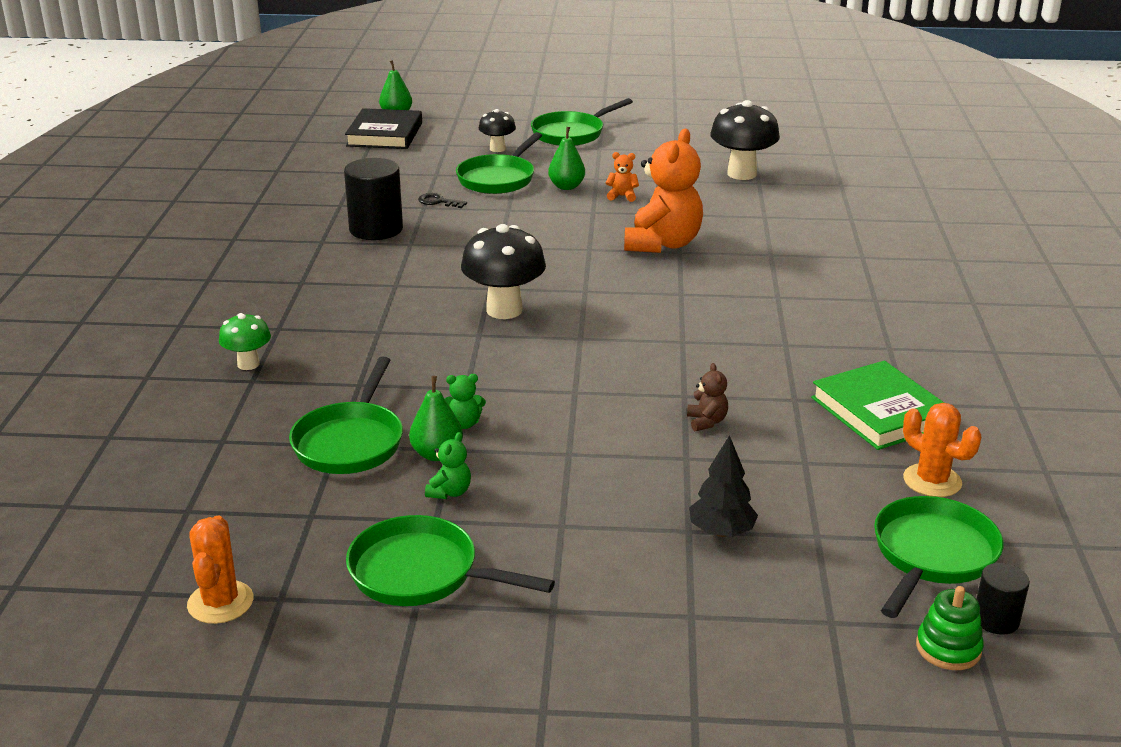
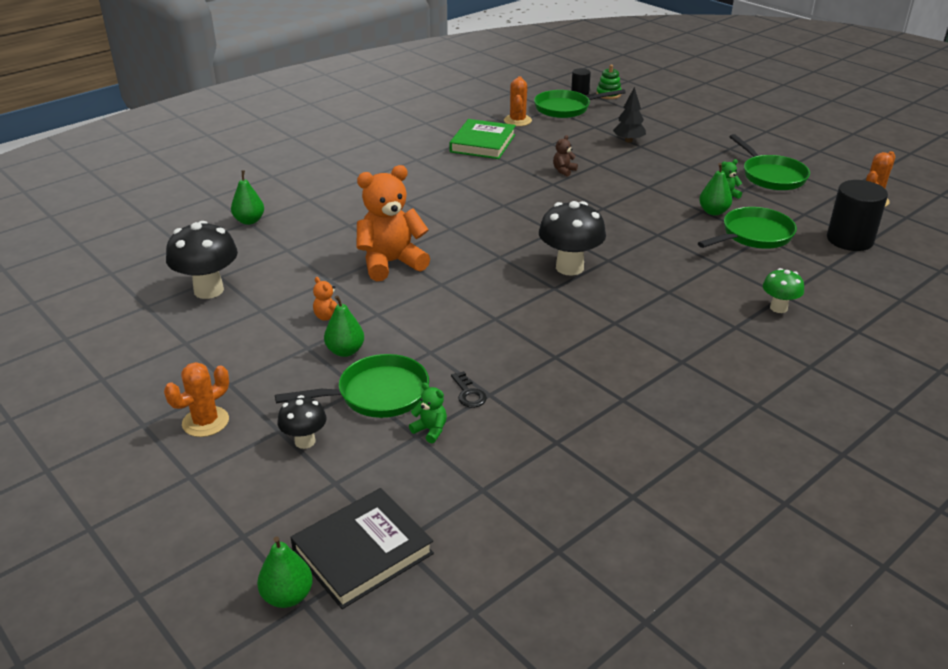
camera: 135 degrees left, 5 degrees up
black cylinder [344,158,403,240] -> black cylinder moved to [827,180,888,251]
green teddy bear [445,374,486,429] -> green teddy bear moved to [409,383,447,443]
green pan [531,98,633,146] -> orange cactus [164,362,229,437]
none -> green pear [231,170,264,225]

